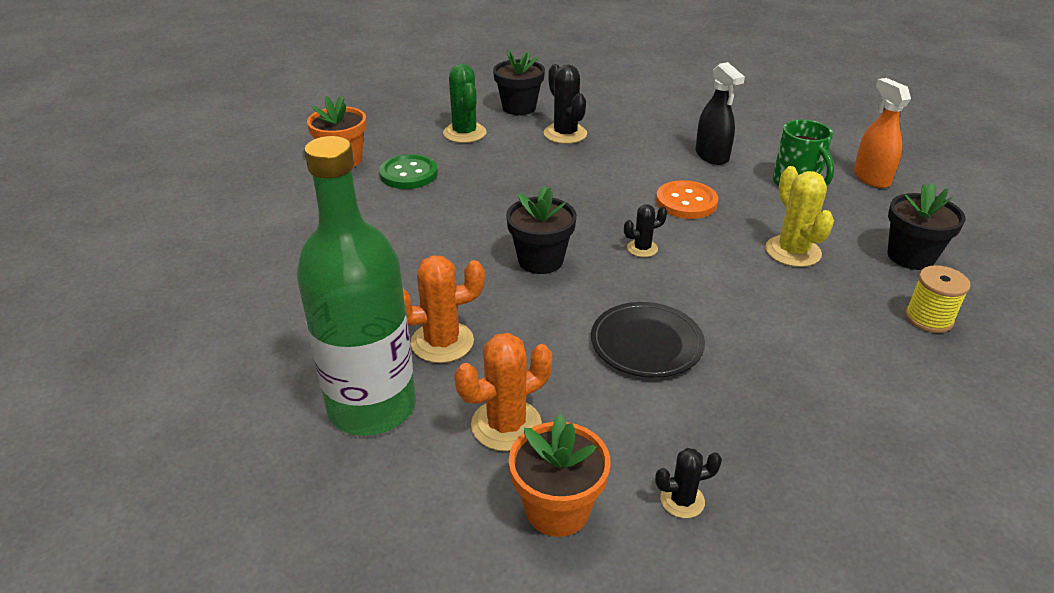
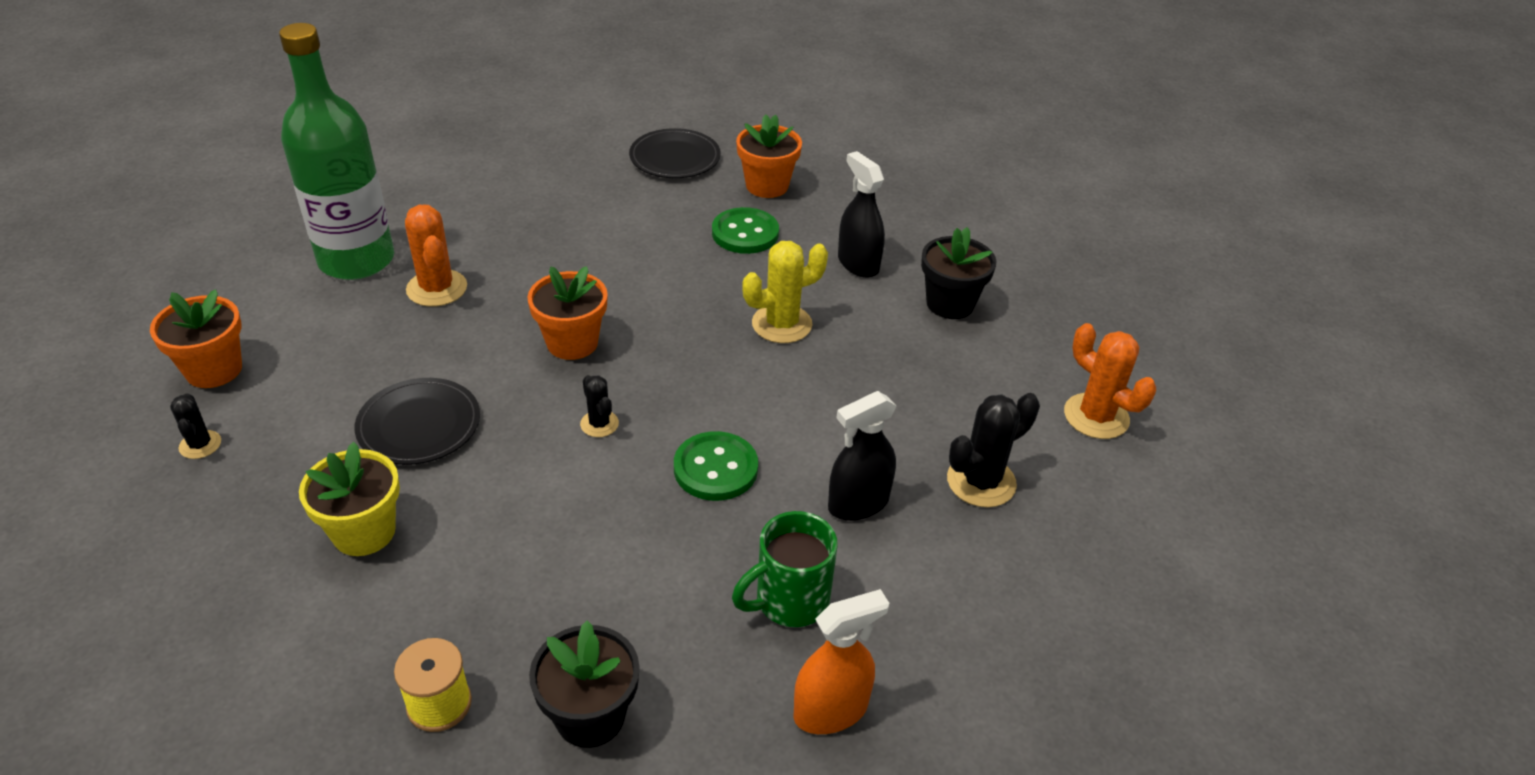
camera: 80 degrees right, 5 degrees up
green cactus [443,64,487,143] -> black spray bottle [838,151,885,278]
orange cactus [454,333,552,451] -> orange cactus moved to [1064,323,1156,439]
black flower pot [506,186,577,274] -> orange flower pot [527,266,608,360]
black cactus [544,64,587,144] -> black cactus moved to [947,393,1040,507]
orange button [656,180,718,219] -> green button [674,431,758,501]
yellow cactus [765,166,834,267] -> yellow cactus moved to [742,241,828,343]
none -> yellow flower pot [299,442,400,556]
none -> black plate [629,128,721,178]

